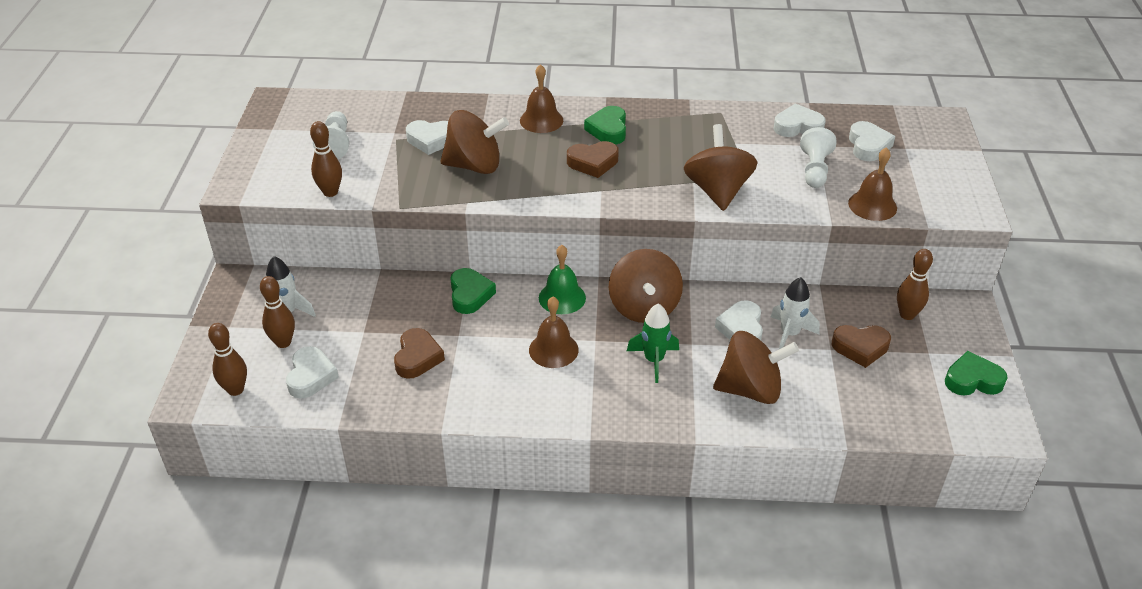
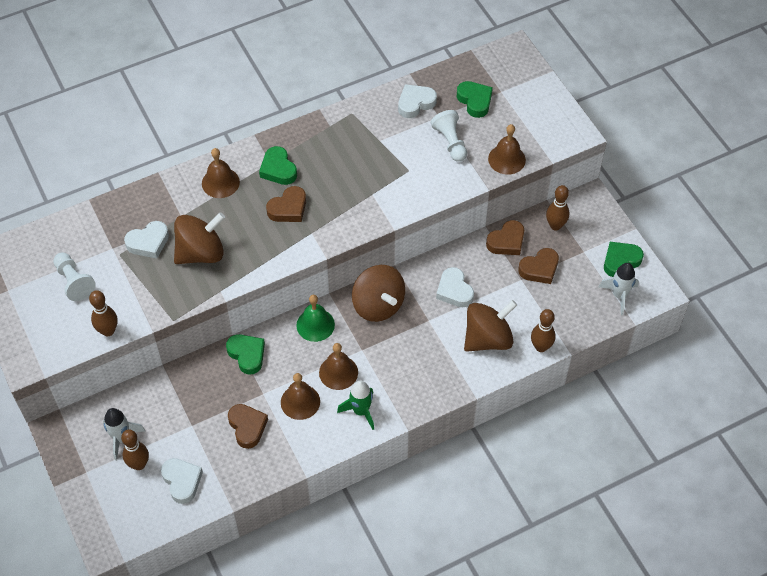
camera: 30 degrees left, 15 degrees up
brown bowling pin [208,323,247,396] -> brown bowling pin moved to [531,309,556,352]
green rocket [627,303,679,383] -> green rocket moved to [337,381,374,430]
brown spinning top [684,124,758,211] -> none
white rocket [771,277,820,349] -> white rocket moved to [599,263,639,315]
white heart [849,121,895,161] -> green heart [457,81,493,118]
none -> brown bell [281,373,320,420]
none -> brown heart [486,220,524,255]

